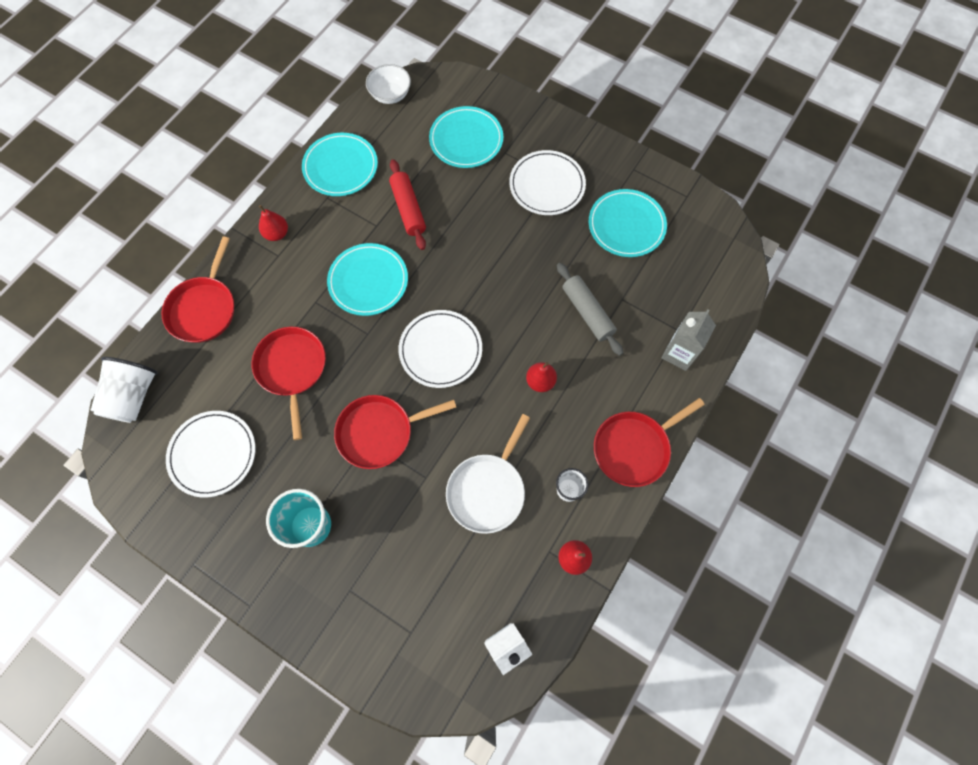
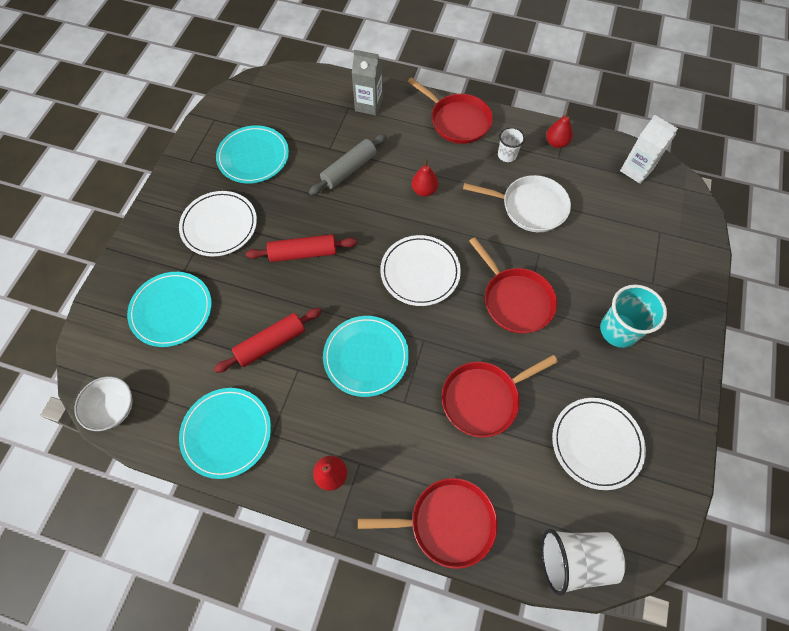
camera: 105 degrees left, 5 degrees down
none -> red rolling pin [246,234,357,262]

